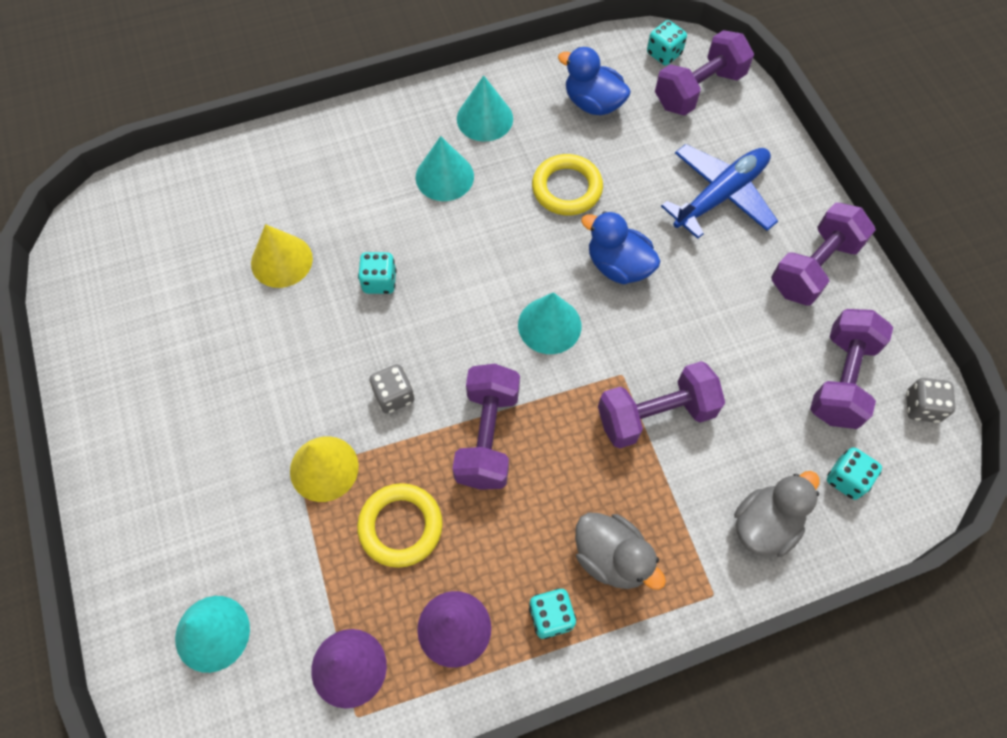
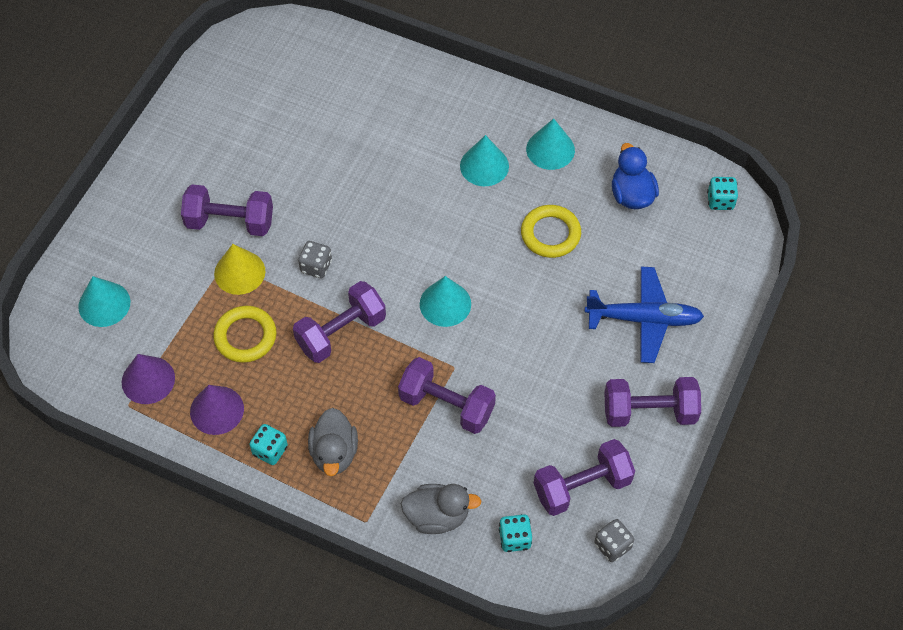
camera: 45 degrees right, 5 degrees down
yellow cone [251,224,313,288] -> none
turquoise dice [358,252,397,294] -> none
blue duck [581,211,661,284] -> none
purple dumbbell [655,30,754,116] -> purple dumbbell moved to [181,184,273,236]

